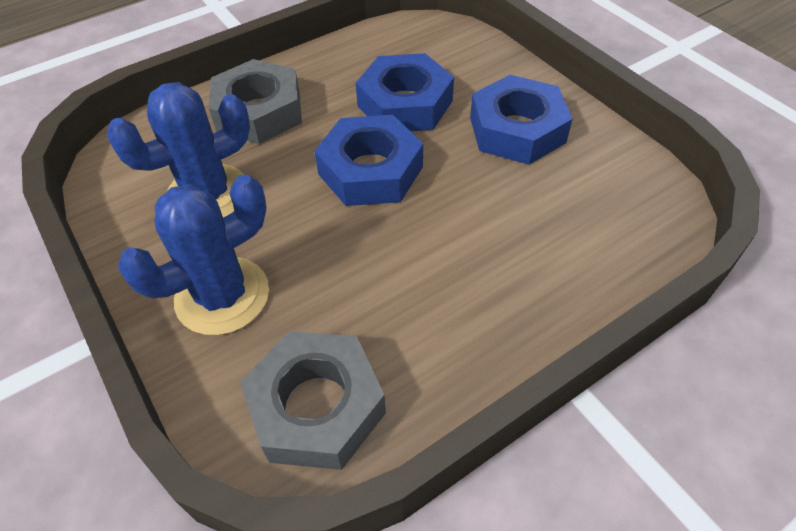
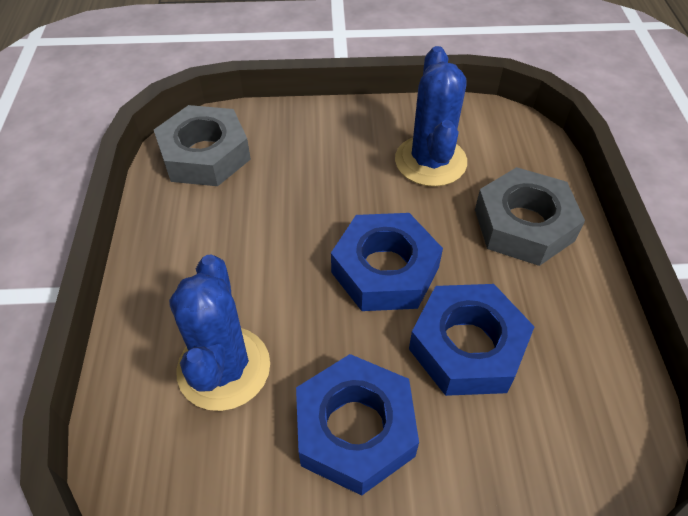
camera: 120 degrees right, 0 degrees up
blue cactus [118,174,269,335] -> blue cactus moved to [169,255,270,411]

